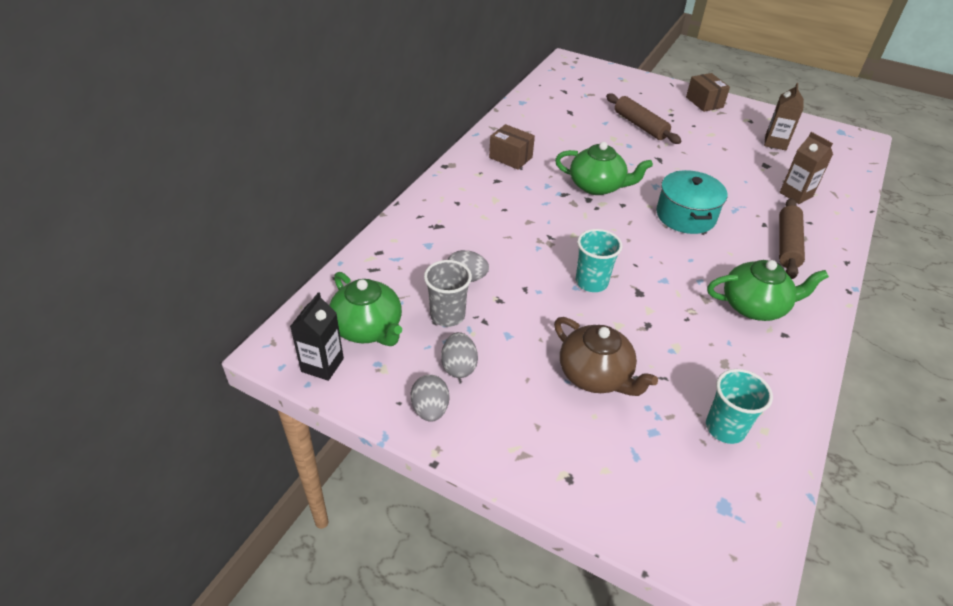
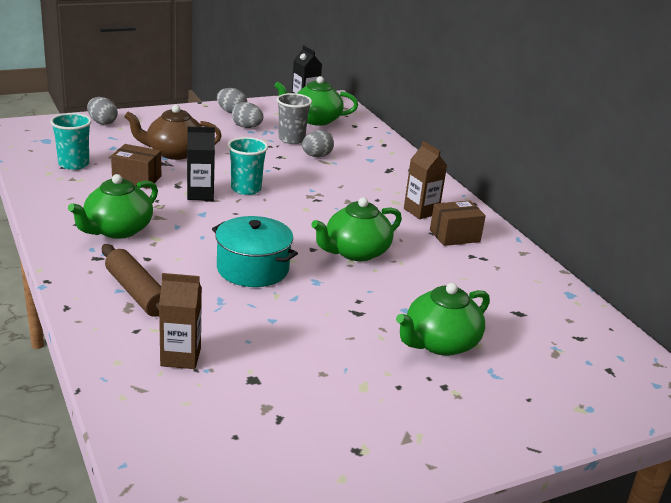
camera: 125 degrees right, 15 degrees down
brown rolling pin [606,93,681,144] -> green teapot [396,283,490,356]
brown box [686,73,730,112] -> brown box moved to [111,144,161,189]
brown carton [764,83,804,150] -> brown carton moved to [404,141,447,219]
none -> grey egg [87,97,118,125]
none -> black carton [187,127,215,200]

